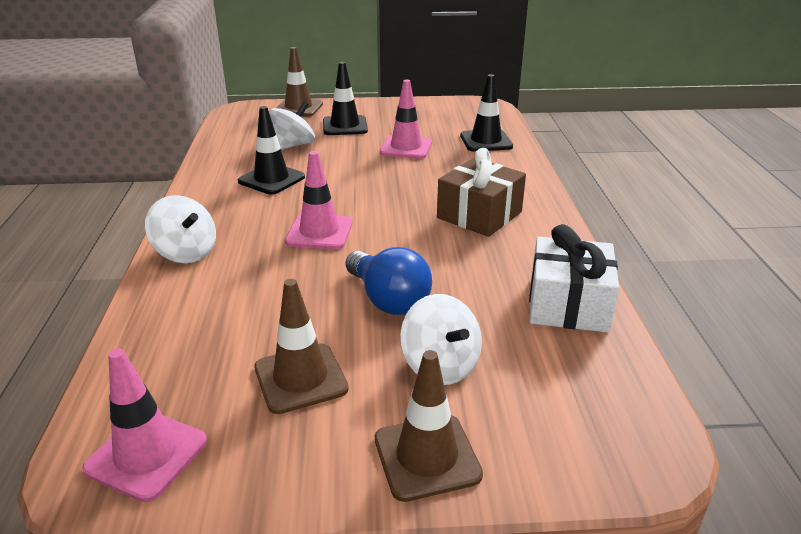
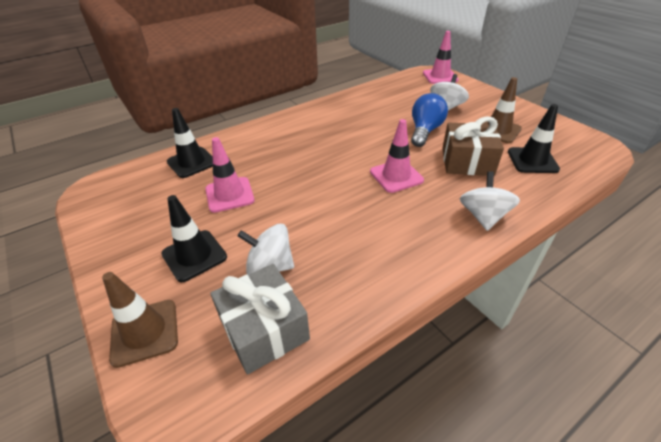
camera: 120 degrees left, 10 degrees up
pink traffic cone [82,348,207,502] -> pink traffic cone moved to [423,31,459,84]
black traffic cone [238,106,305,195] -> black traffic cone moved to [508,104,560,173]
brown traffic cone [375,350,483,502] -> none
brown gift [437,148,526,237] -> brown gift moved to [442,116,504,176]
white gift [529,224,619,332] -> none
none -> grey gift [210,264,310,375]

